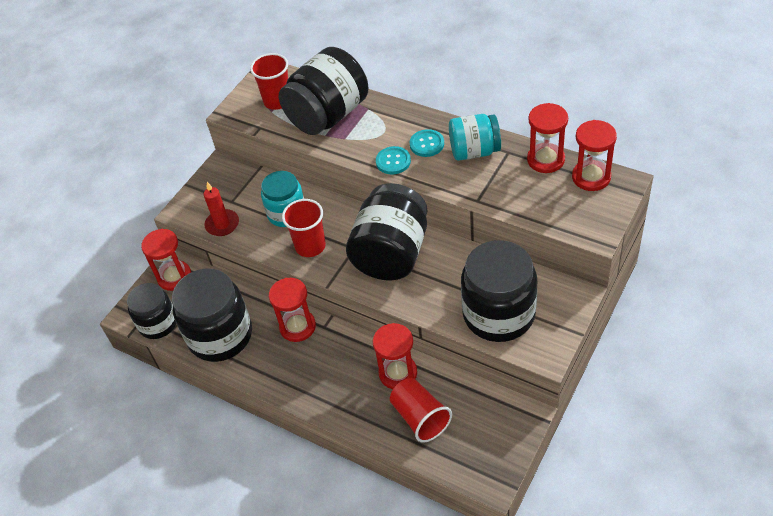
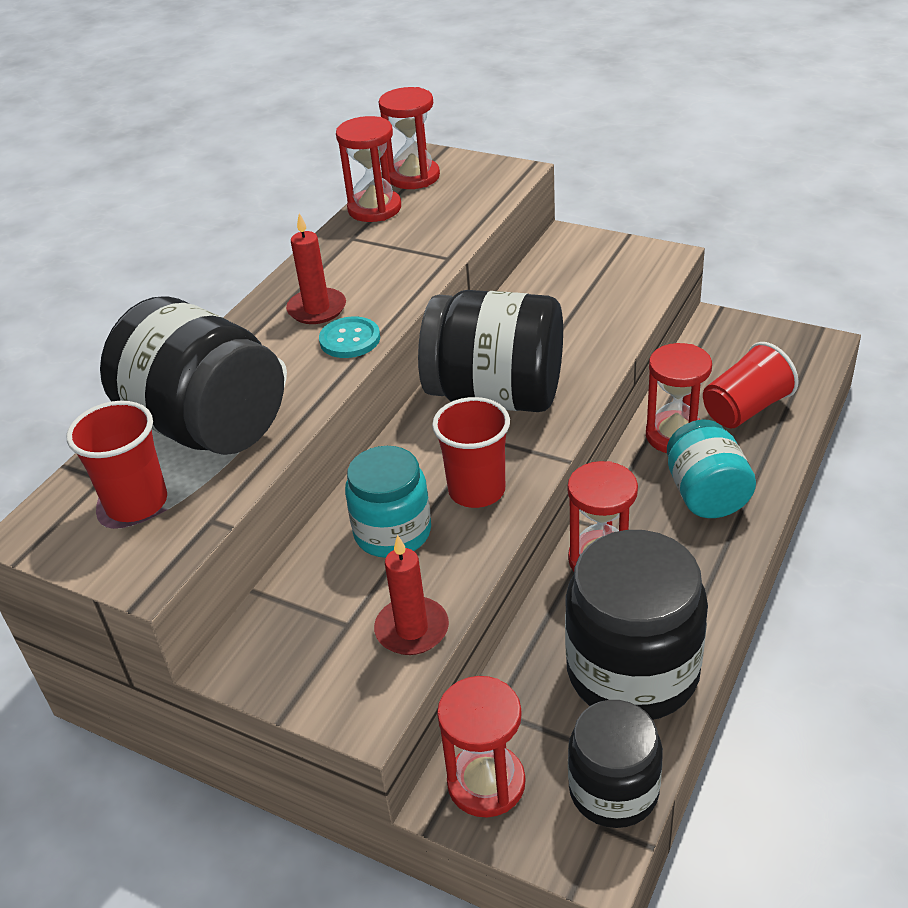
camera: 95 degrees left, 10 degrees down
turquoise button [410,129,444,157] -> red candle [286,213,346,324]
turquoise jar [449,114,501,161] -> turquoise jar moved to [667,420,756,518]
black jar [461,240,537,342] -> none

